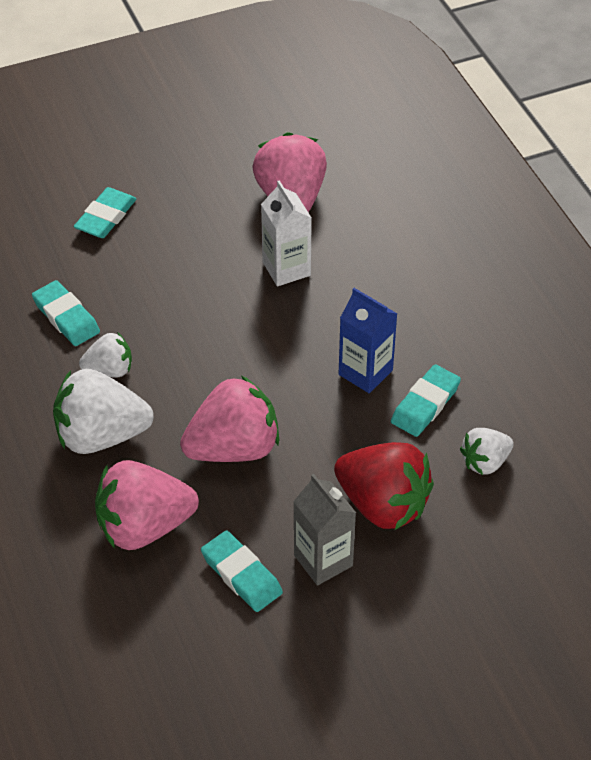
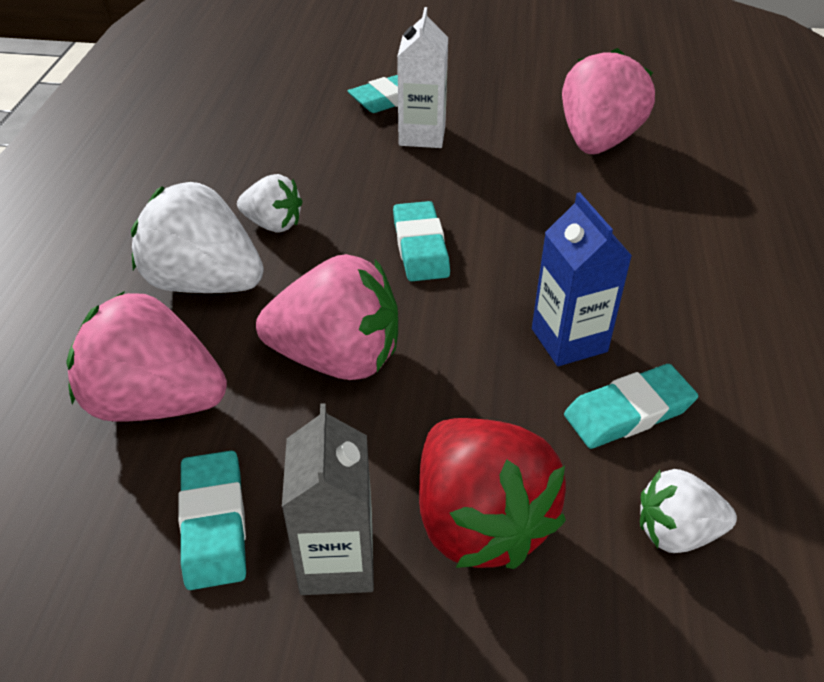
camera: 30 degrees right, 5 degrees down
turquoise eraser [32,280,100,346] -> turquoise eraser moved to [393,201,450,281]
white carton [261,180,312,286] -> white carton moved to [397,7,448,148]

